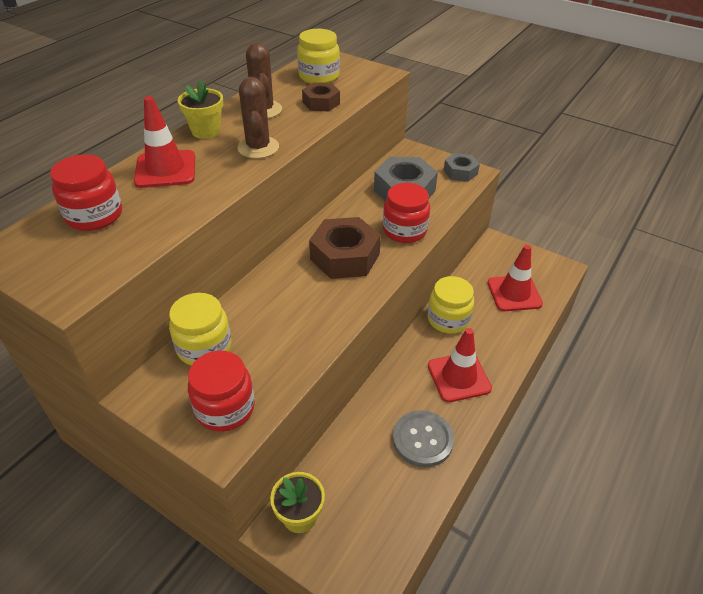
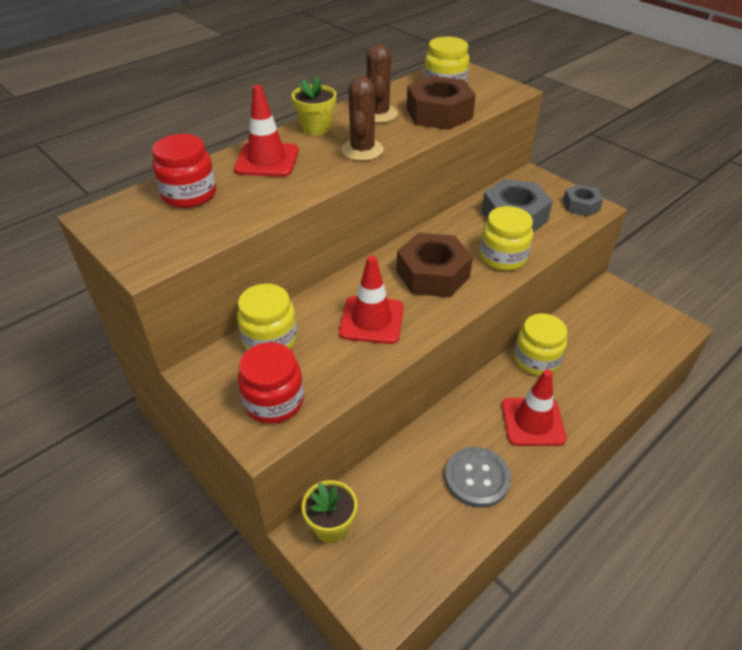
camera: 15 degrees right, 0 degrees up
brown nut [302,83,340,111] -> brown nut [407,75,476,130], size x1.74
red jar [383,183,430,243] -> yellow jar [480,206,533,271]
red traffic cone [487,245,543,311] -> red traffic cone moved to [339,256,404,344]

